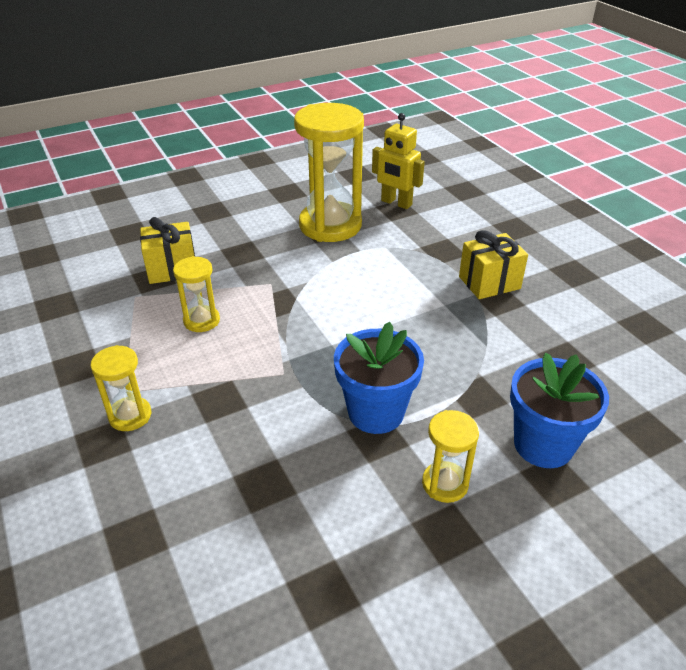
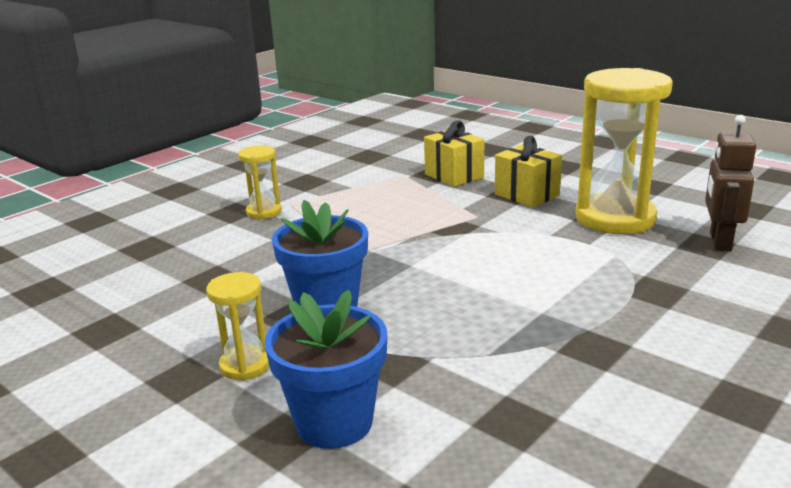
camera: 70 degrees right, 15 degrees down
yellow hourglass [173,256,220,332] -> none
yellow robot [372,113,425,209] -> brown robot [705,115,756,251]
yellow gift [459,230,528,299] -> yellow gift moved to [495,136,562,208]

